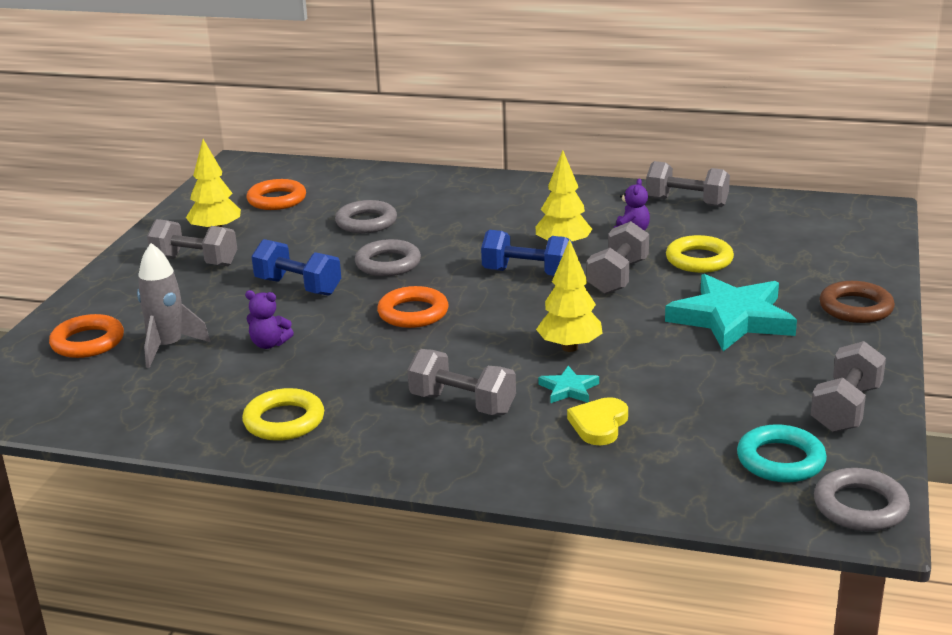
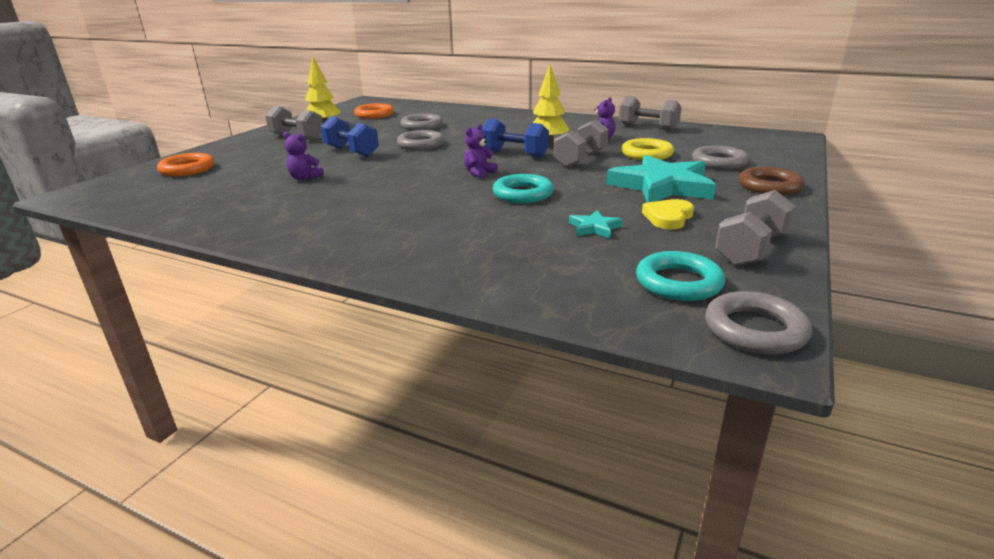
camera: 10 degrees right, 0 degrees up
grey rocket [137,243,211,368] -> none
yellow ring [242,388,324,441] -> none
orange ring [377,286,449,328] -> none
grey dumbbell [407,349,516,415] -> none
yellow tree [536,239,603,352] -> turquoise ring [493,174,554,203]
turquoise star [538,366,599,403] -> turquoise star moved to [569,210,623,239]
yellow heart [567,397,628,445] -> yellow heart moved to [642,199,694,229]
none -> purple teddy bear [464,124,498,179]
none -> grey ring [692,145,749,170]

